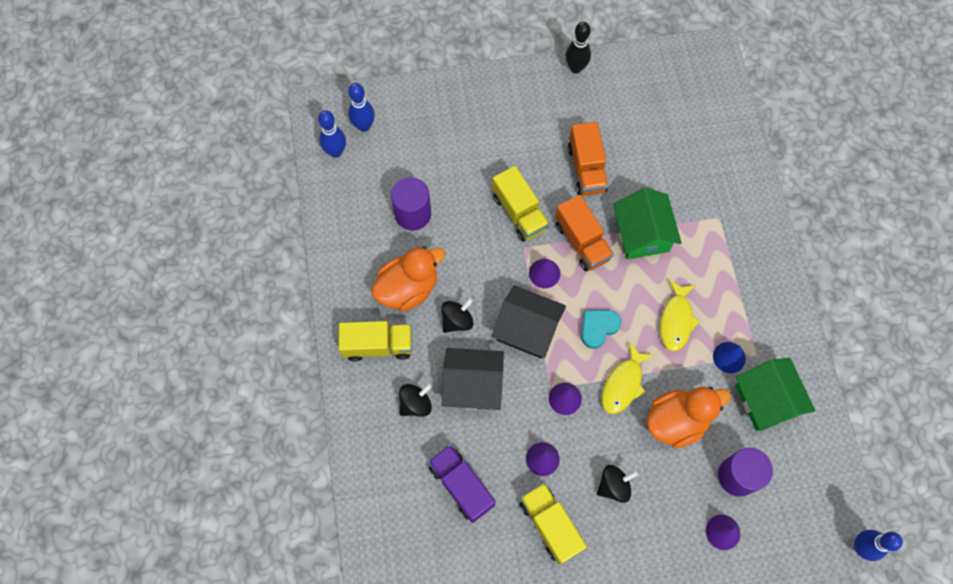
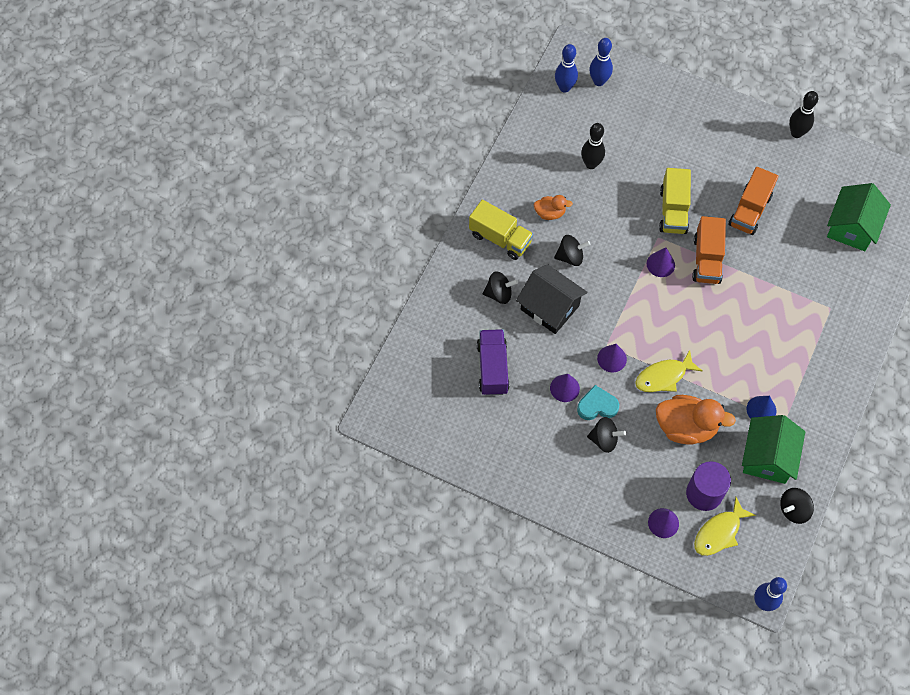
camera: 35 degrees right, 5 degrees down
orange duck [371,246,445,311] -> orange duck [534,195,573,220], size x0.53
purple cylinder [391,177,431,230] -> black bowling pin [581,123,605,169]
black house [492,285,566,359] -> none
yellow truck [520,482,587,565] -> none
turquoise heart [581,310,621,349] -> turquoise heart moved to [577,385,619,420]
green house [613,188,682,260] -> green house moved to [827,183,891,251]
yellow fish [660,280,700,351] -> yellow fish moved to [694,497,756,556]
none -> black spinning top [780,488,814,524]

